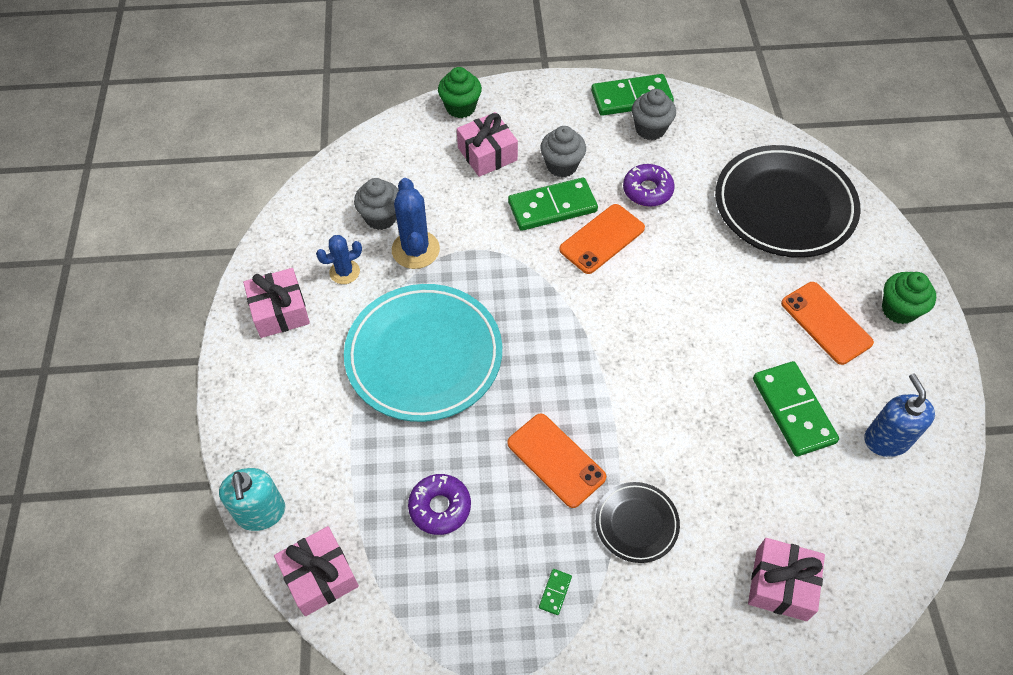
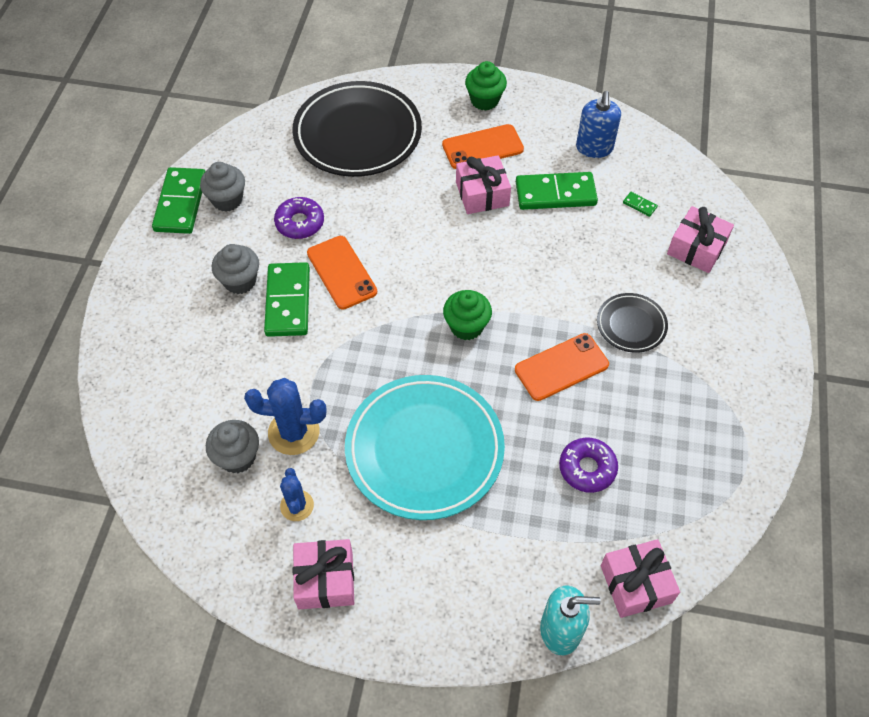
camera: 75 degrees left, 0 degrees up
green cupcake [438,67,482,118] -> green cupcake moved to [443,290,492,340]
pink gift [457,112,518,177] -> pink gift moved to [456,155,511,214]
green domino [539,569,572,615] -> green domino moved to [623,192,658,217]
blue soap dispenser [864,374,935,457] -> blue soap dispenser turned 90 degrees counterclockwise [576,91,621,158]

